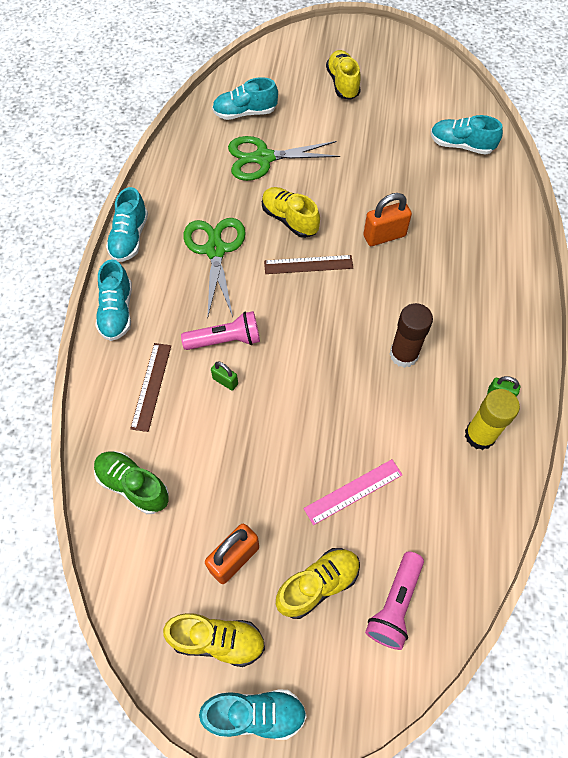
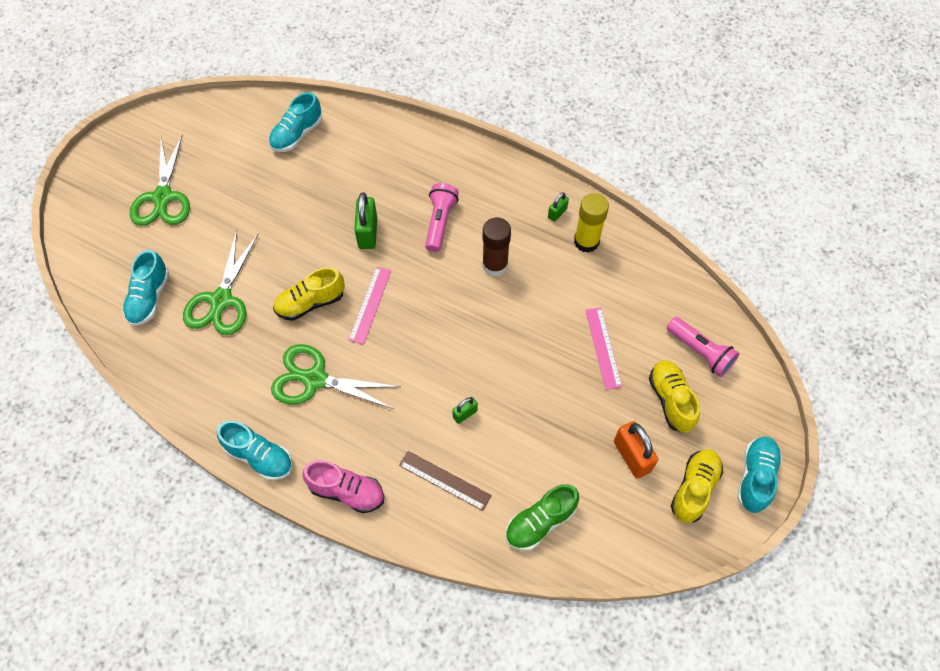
camera: 70 degrees left, 0 degrees up
turquoise shoe [95,259,132,341] -> pink shoe [302,460,384,513]
pink flashlight [181,311,260,350] -> pink flashlight moved to [425,183,459,252]
brown ruler [264,255,353,274] -> pink ruler [348,267,391,345]
yellow shoe [326,50,361,100] -> green scissors [130,135,190,226]
orange padlock [364,193,412,246] -> green padlock [354,192,377,249]

